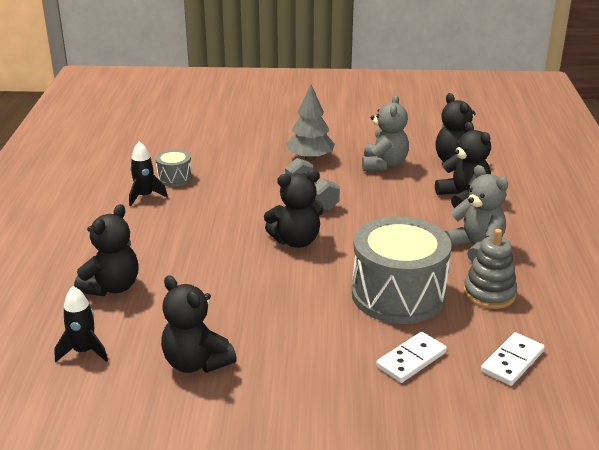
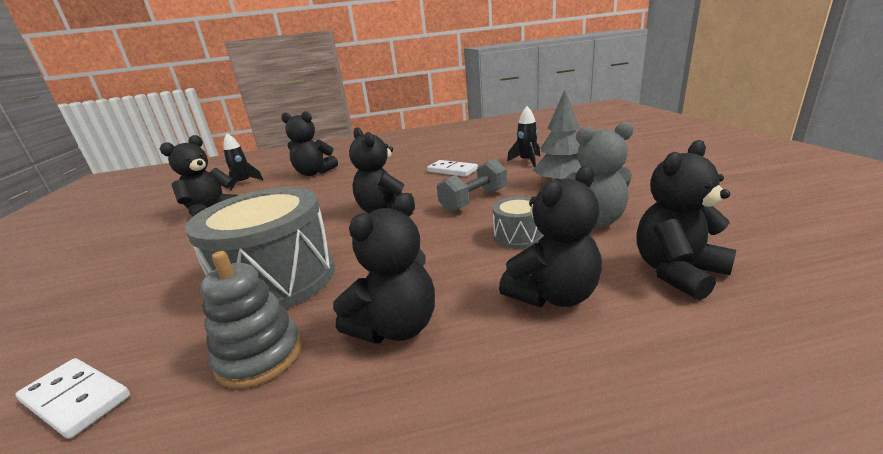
camera: 80 degrees right, 5 degrees down
black rocket [129,141,168,206] -> black rocket moved to [507,106,540,168]
grey drum [155,149,192,187] -> grey drum moved to [492,196,543,249]
white domino [376,332,447,383] -> white domino moved to [427,160,478,177]
grey teddy bear [444,165,508,262] -> black teddy bear [333,193,435,344]

